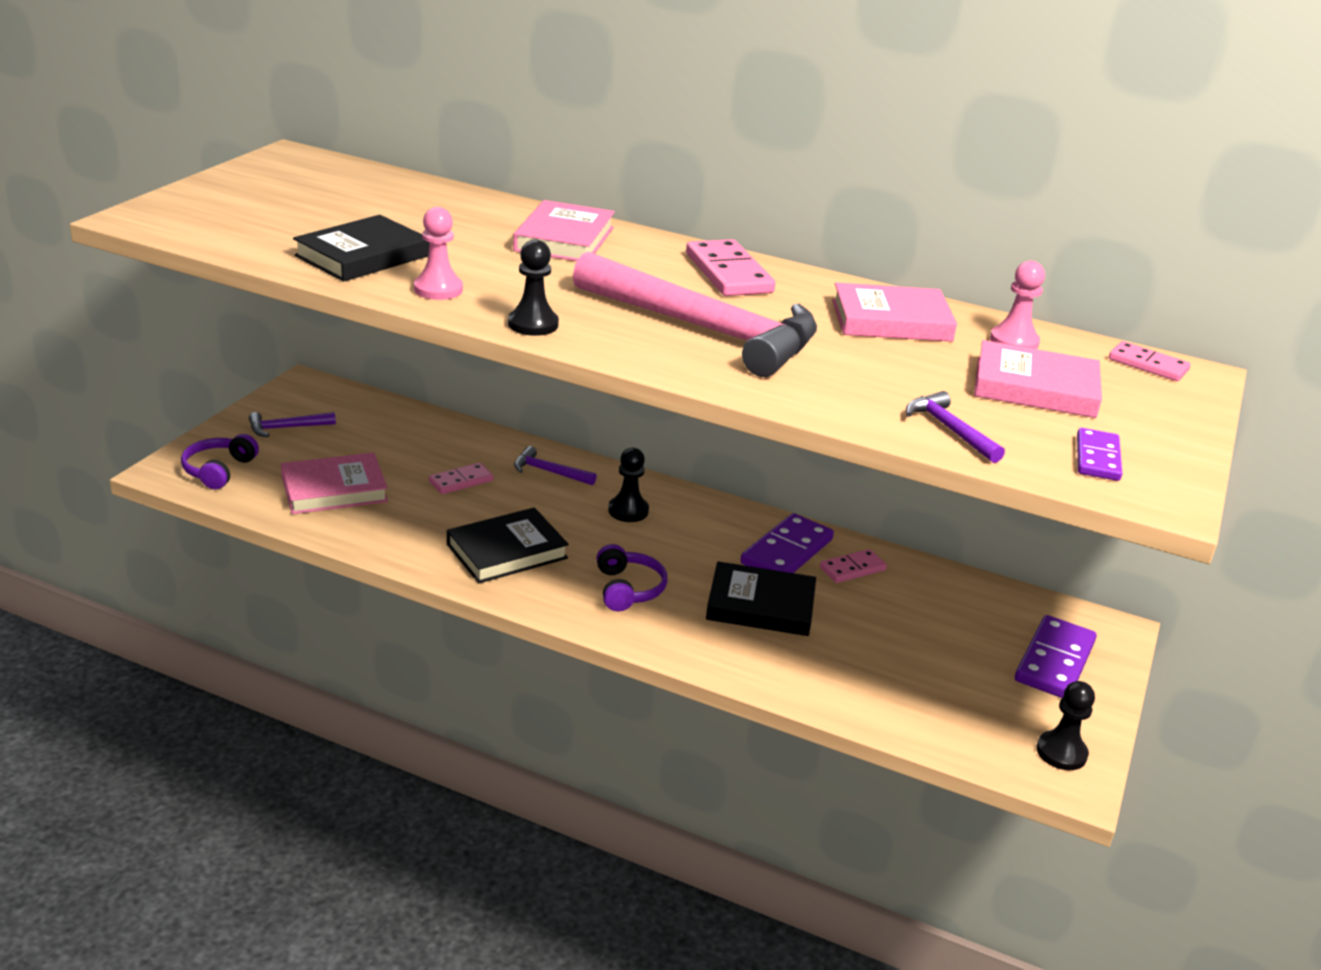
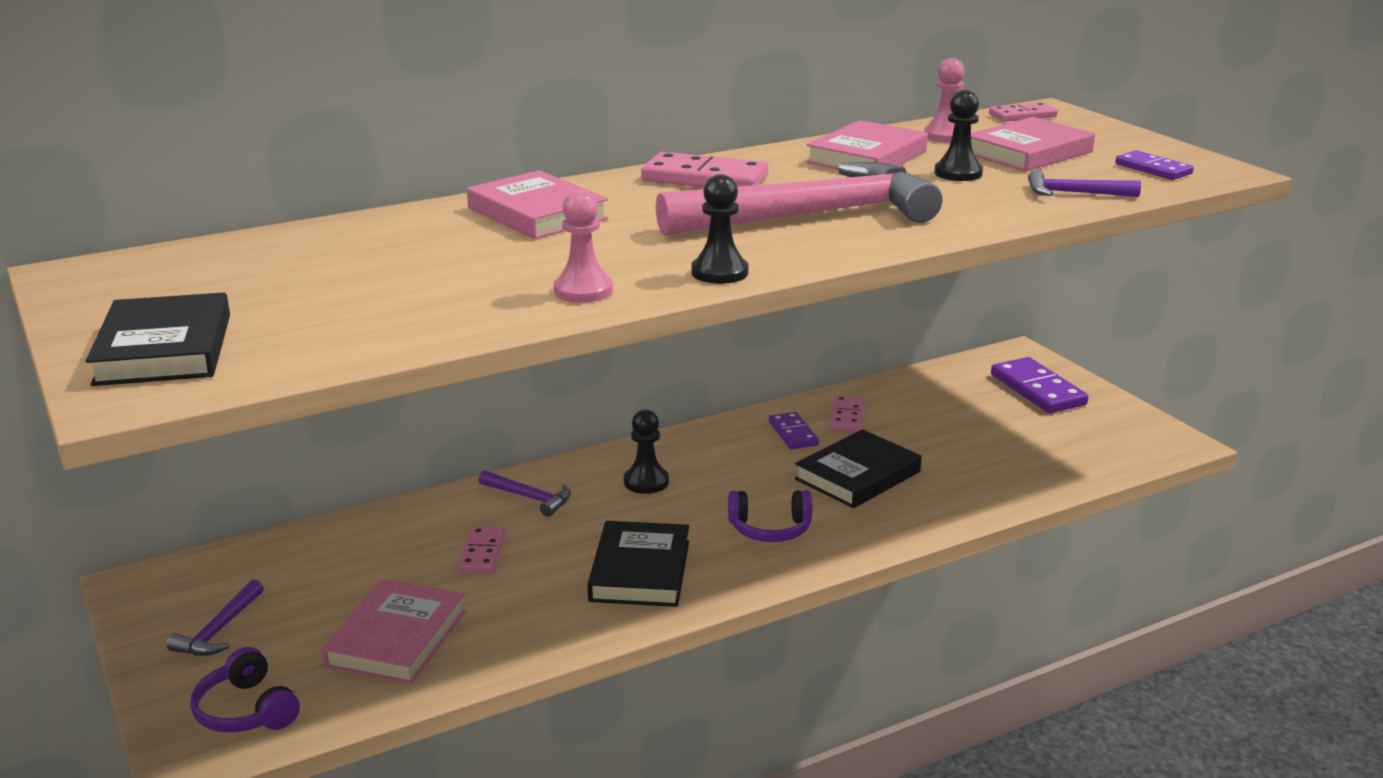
camera: 50 degrees left, 5 degrees down
black book [293,215,430,282] -> black book moved to [86,292,230,386]
purple hammer [514,446,597,485] -> purple hammer turned 120 degrees counterclockwise [478,470,571,517]
purple headphones [596,544,667,611] -> purple headphones turned 150 degrees clockwise [728,490,813,542]
purple domino [741,513,834,573] -> purple domino [769,412,819,449], size x0.60
black pawn [1036,681,1095,770] -> black pawn moved to [934,90,983,181]

